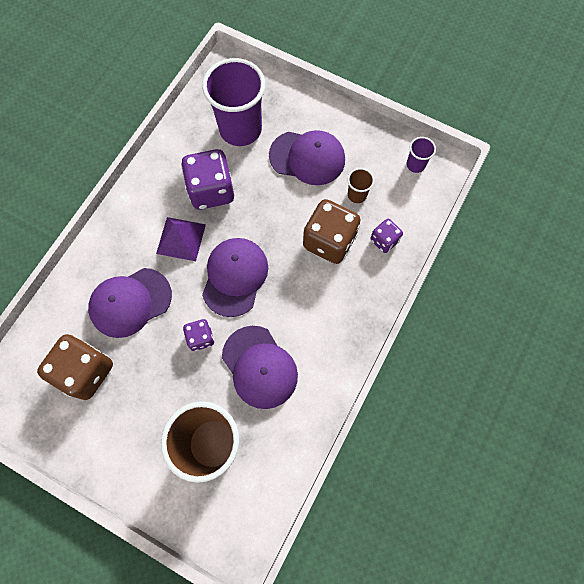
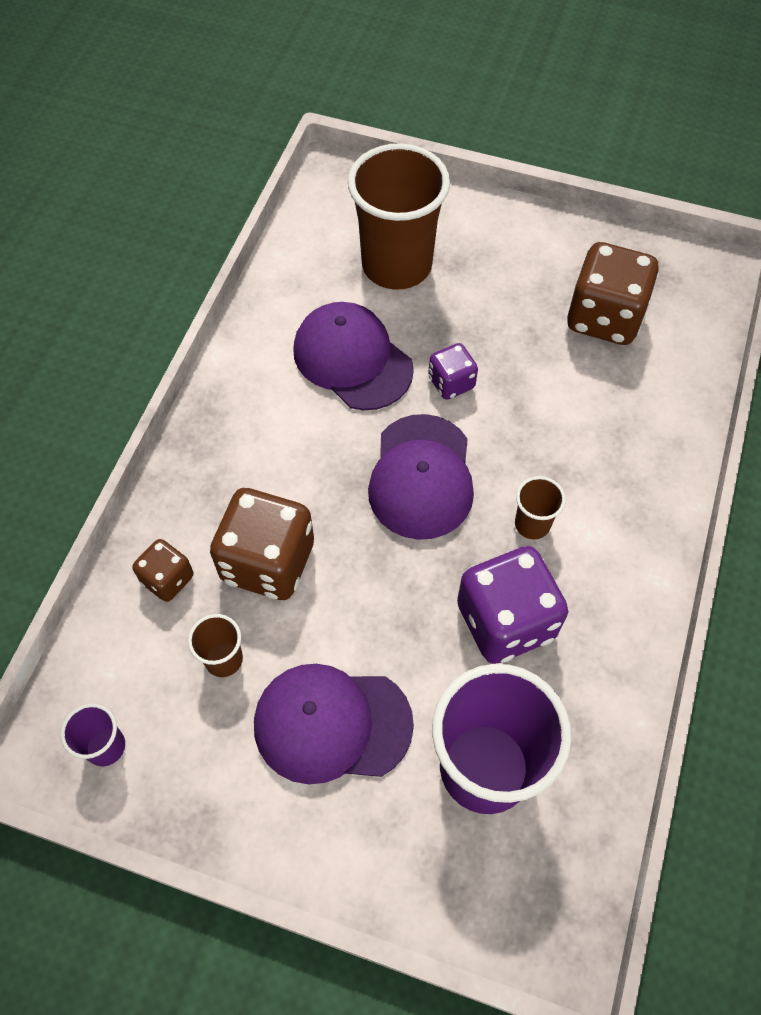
camera: 170 degrees right, 10 degrees down
purple cap [88,268,172,338] -> none
purple pyramid [156,217,206,261] -> brown cup [515,476,566,539]
purple dice [370,219,403,253] -> brown dice [132,539,193,602]

